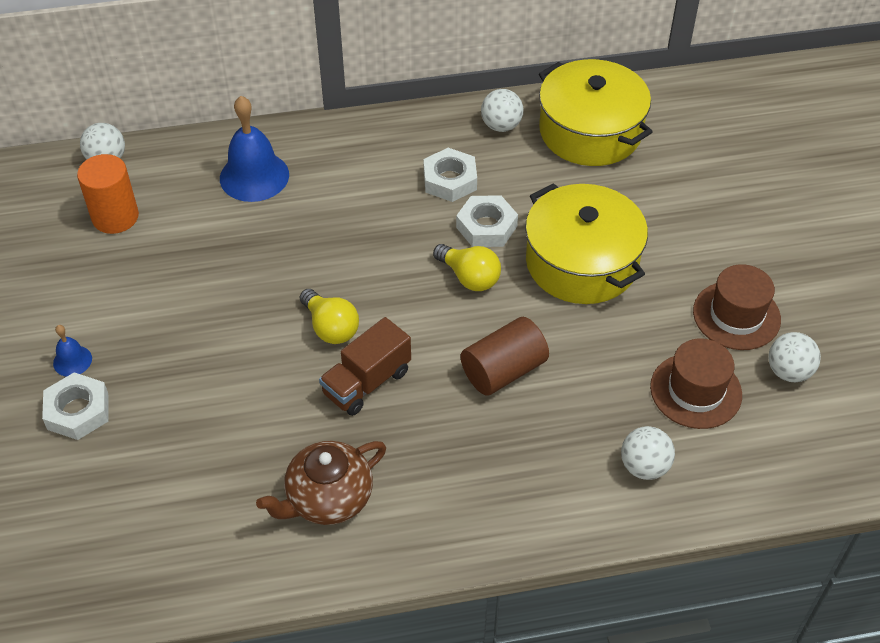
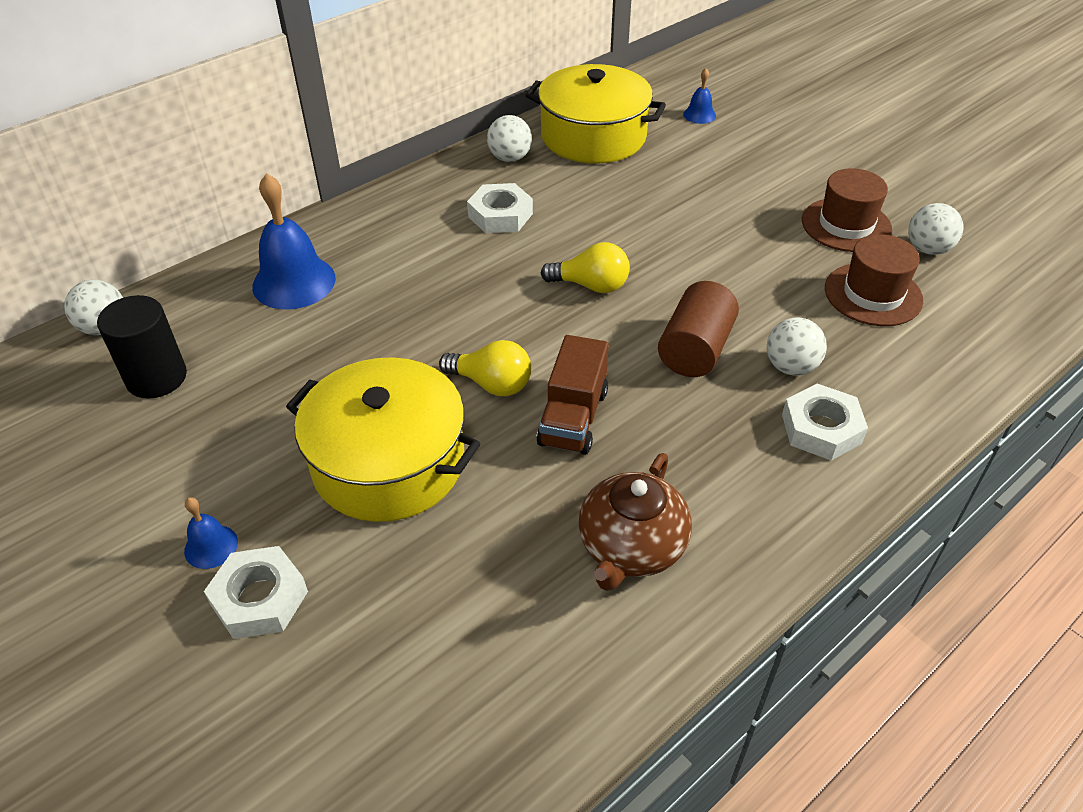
camera: 30 degrees left, 5 degrees down
orange cylinder [77,154,139,234] -> black cylinder [97,295,187,399]
white nut [456,195,518,247] -> white nut moved to [782,384,868,461]
yellow pot [525,183,648,304] -> yellow pot moved to [286,357,481,522]
white ball [621,426,675,480] -> white ball moved to [767,317,827,376]
none -> blue bell [683,68,716,124]

